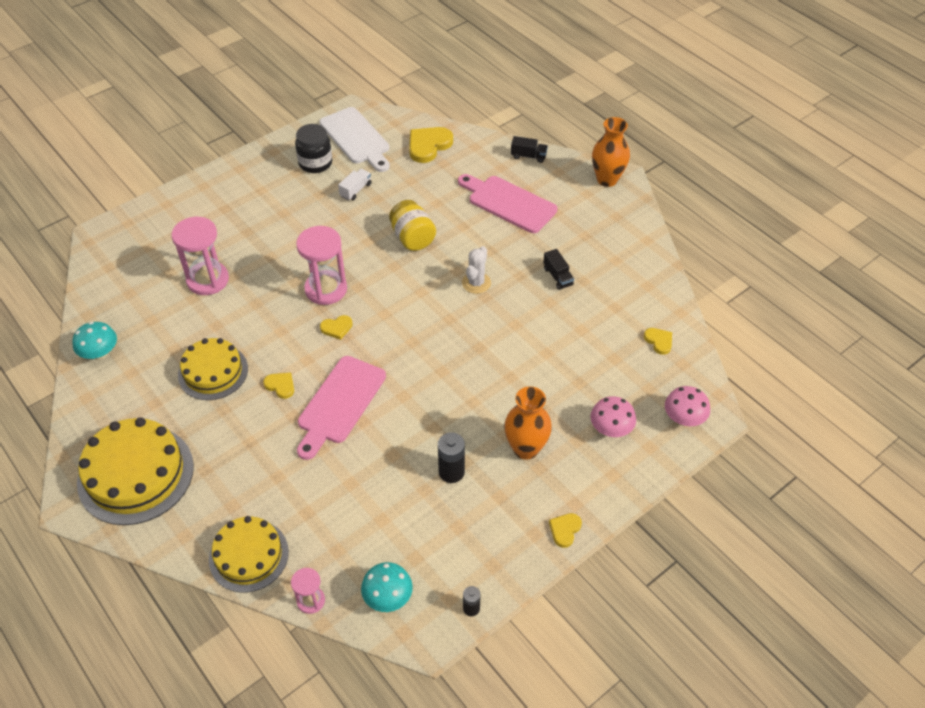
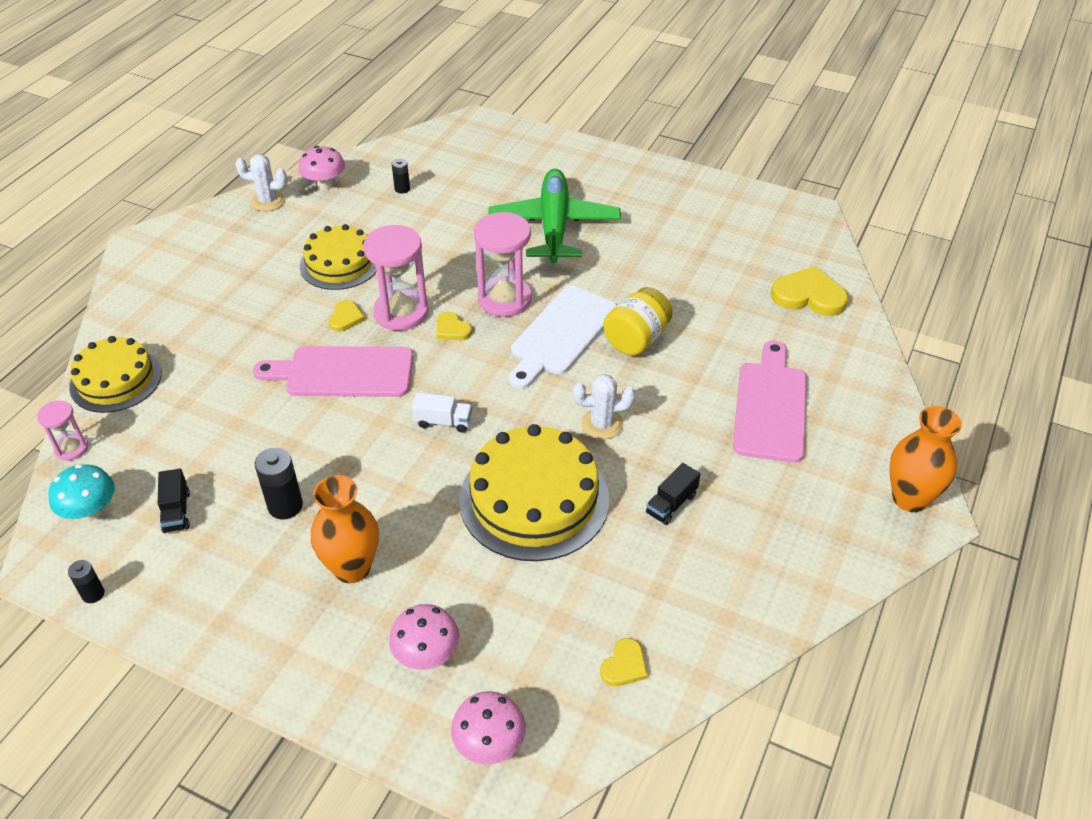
camera: 65 degrees right, 5 degrees down
turquoise mushroom [72,322,117,360] -> pink mushroom [298,146,345,190]
yellow cake [77,417,194,525] -> yellow cake moved to [459,424,609,561]
pink hourglass [171,217,229,295] -> pink hourglass moved to [363,225,429,331]
black jar [295,124,332,173] -> none
white cutting board [319,107,390,172] -> white cutting board moved to [509,286,617,389]
white truck [338,169,371,201] -> white truck moved to [412,393,472,433]
black truck [511,136,548,163] -> black truck moved to [158,468,190,533]
yellow heart [549,513,582,548] -> none
none -> white cactus [235,154,288,211]
none -> black battery [392,159,410,194]
none -> green plane [488,169,621,263]

